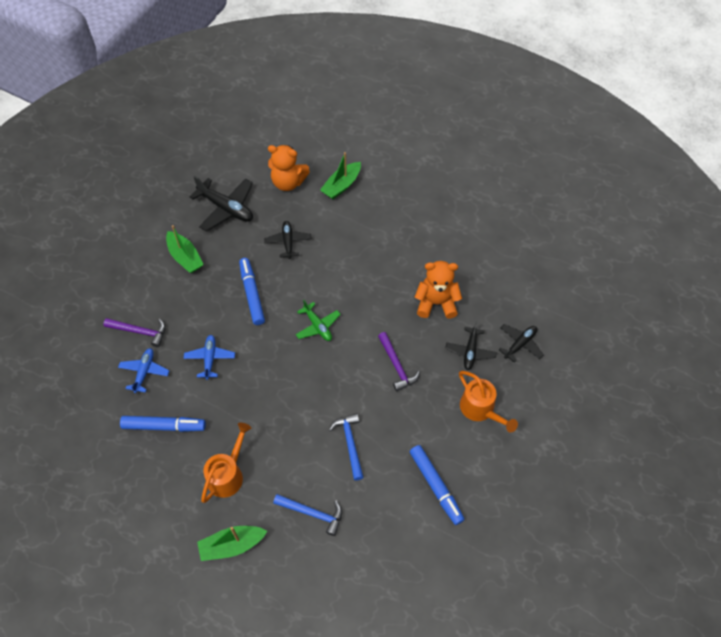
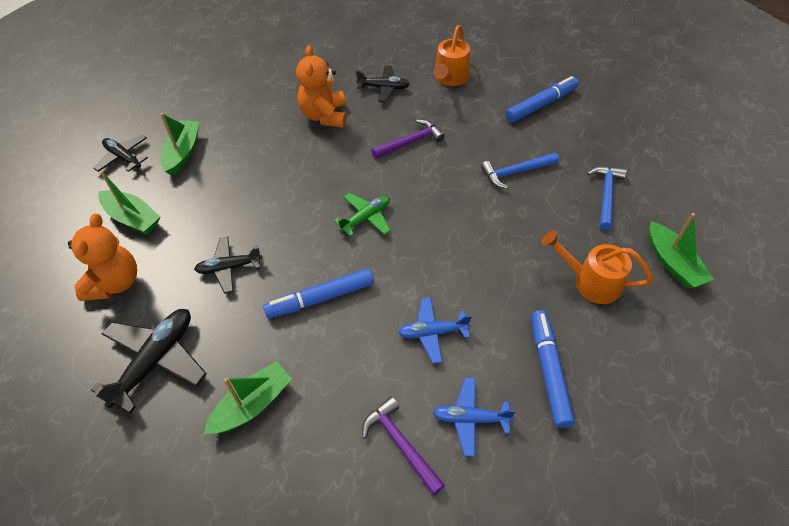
camera: 95 degrees left, 5 degrees down
purple hammer [104,318,165,347] -> purple hammer turned 45 degrees counterclockwise [362,396,445,495]
orange watering can [459,371,518,432] -> orange watering can turned 150 degrees clockwise [433,25,470,86]
black plane [499,324,544,363] -> black plane moved to [93,134,148,172]
none -> green boat [160,113,199,176]

